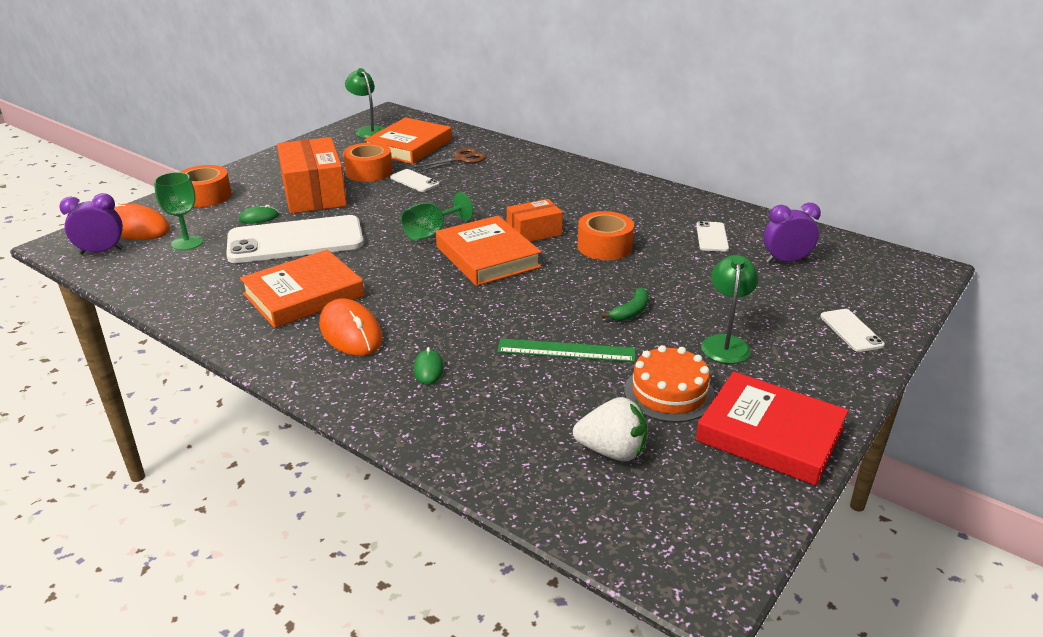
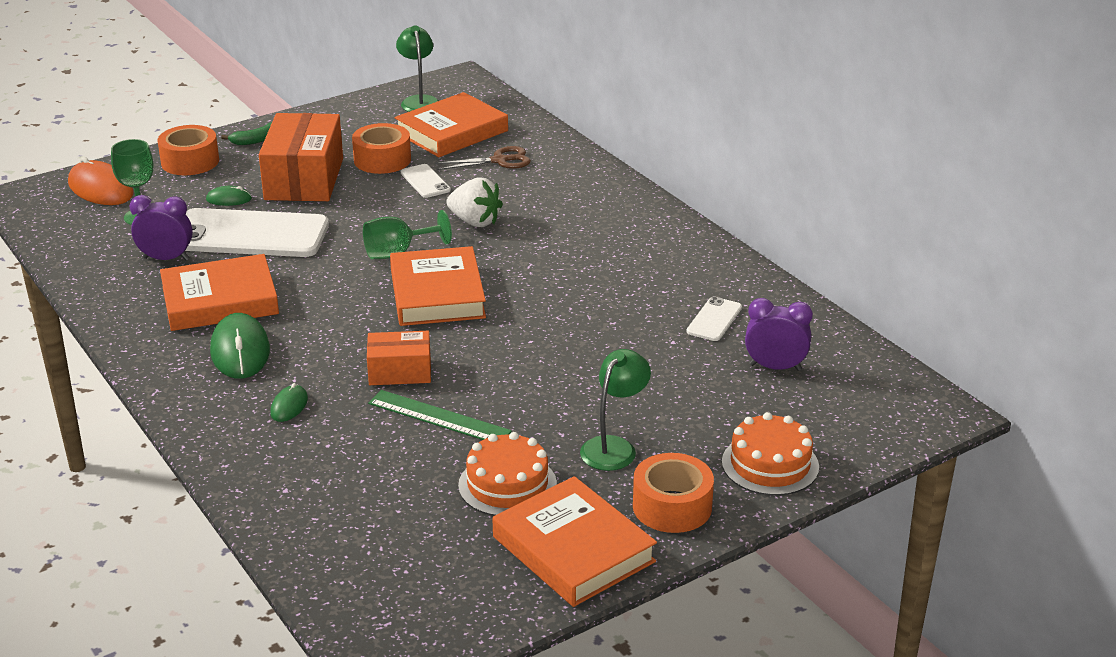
camera: 20 degrees right, 0 degrees up
purple clock [59,193,123,255] -> purple clock moved to [129,195,193,260]
orange mouse [319,298,382,356] -> green mouse [210,313,270,379]
orange box [507,199,563,242] -> orange box moved to [367,331,431,385]
white strawberry [573,397,647,461] -> white strawberry moved to [446,177,503,227]
orange tape [577,211,634,260] -> orange tape moved to [633,453,714,533]
green banana [601,287,649,321] -> green banana moved to [221,122,272,145]
red book [696,372,849,486] -> orange book [493,476,657,607]
white phone [820,309,885,352] -> orange cake [722,412,819,496]

